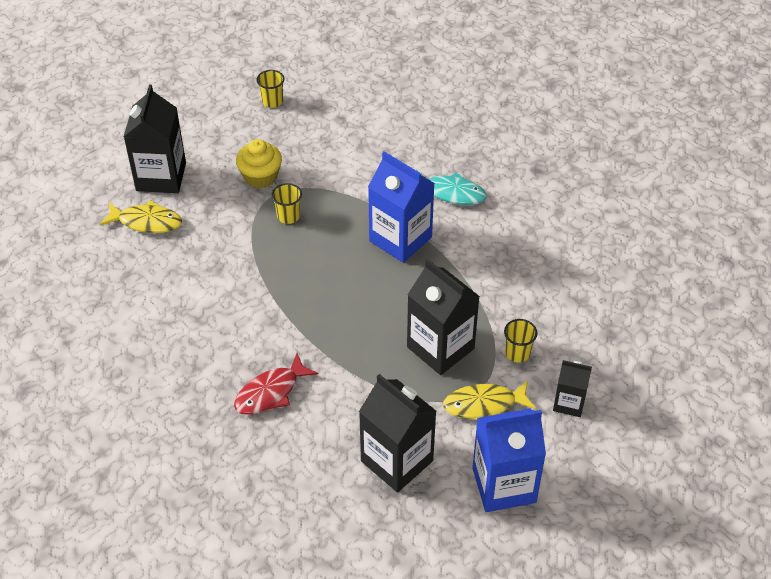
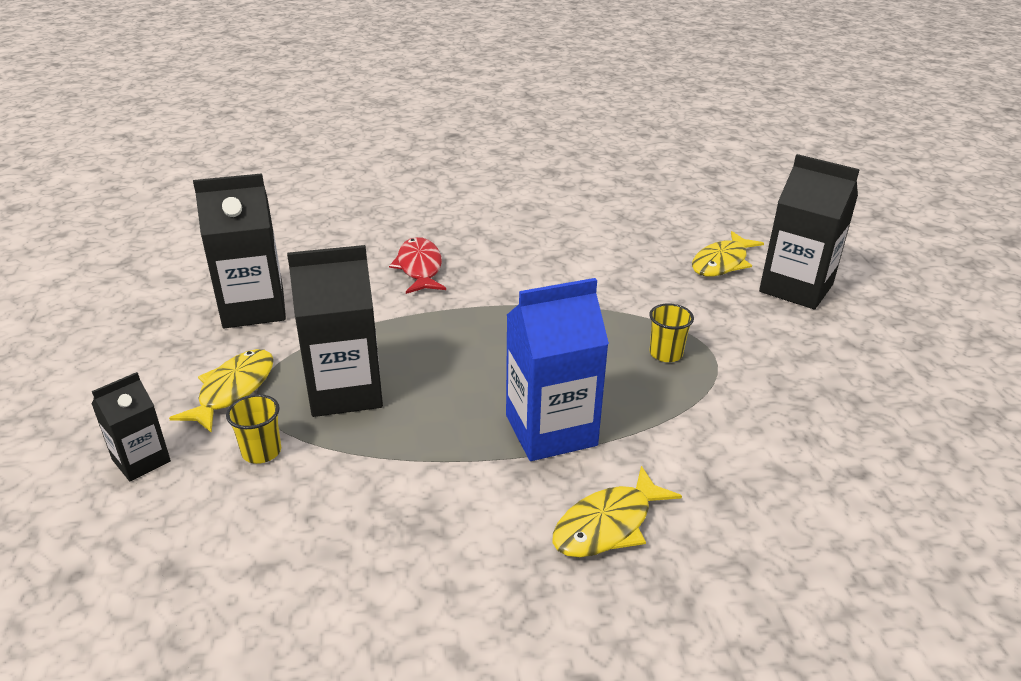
camera: 120 degrees right, 15 degrees down
yellow cupcake [236,139,282,188] -> none
yellow cup [256,70,284,108] -> none
turquoise fish [416,170,487,205] -> yellow fish [553,466,682,557]
blue carton [472,409,546,512] -> none

